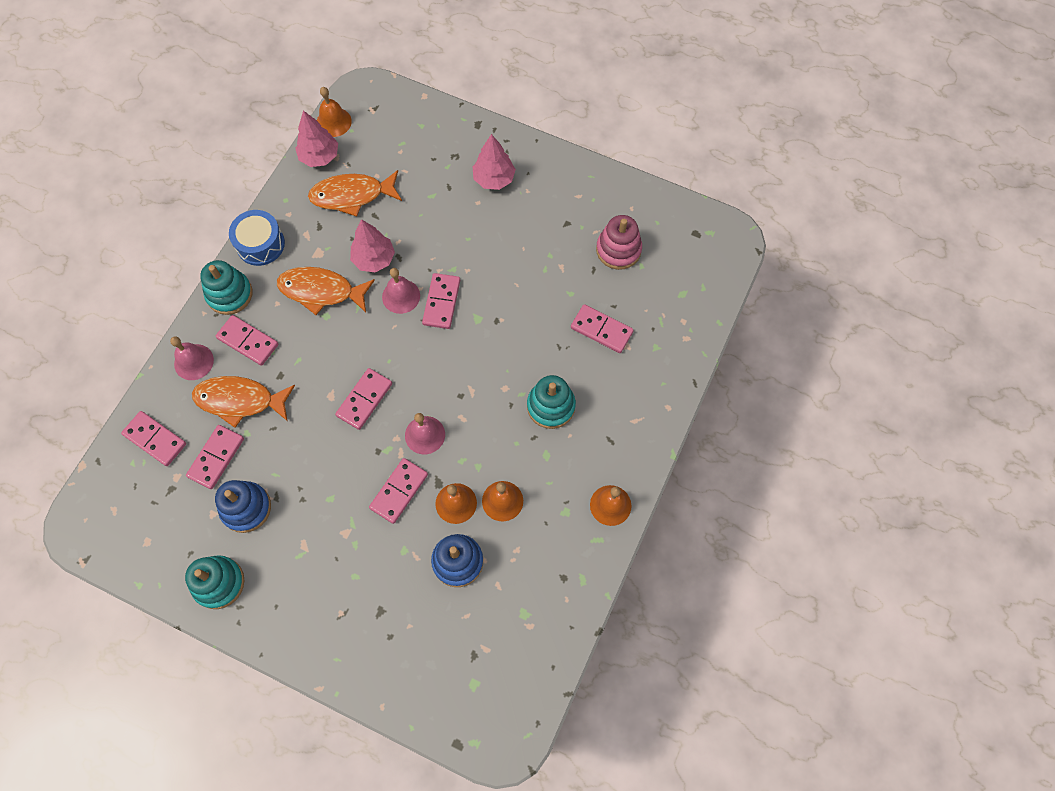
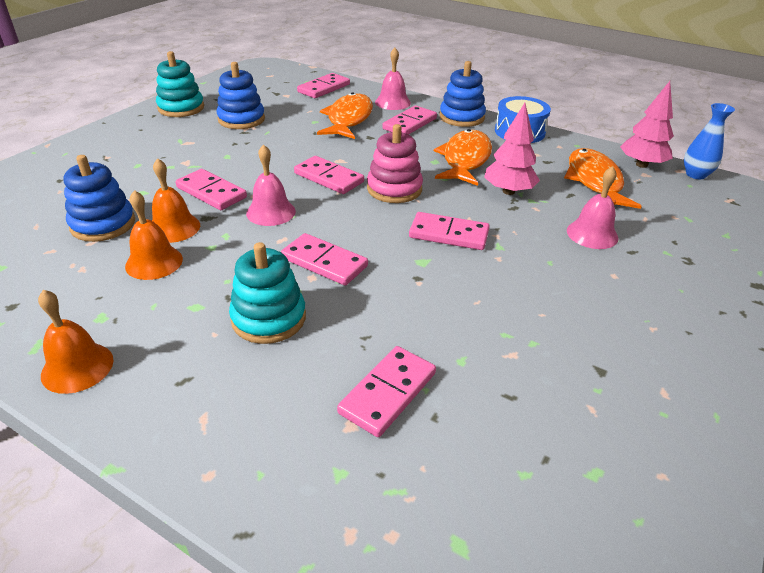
camera: 95 degrees right, 30 degrees down
pink domino [186,425,244,489] -> pink domino moved to [281,233,368,286]
turquoise stacking toy [200,260,253,315] -> blue stacking toy [439,61,486,127]
orange bell [317,87,352,137] -> blue vase [684,103,735,179]
pink bell [382,268,420,314] -> pink bell moved to [567,166,618,249]
pink tree [473,134,516,190] -> none
pink stacking toy [596,215,642,270] -> pink stacking toy moved to [367,124,423,203]

